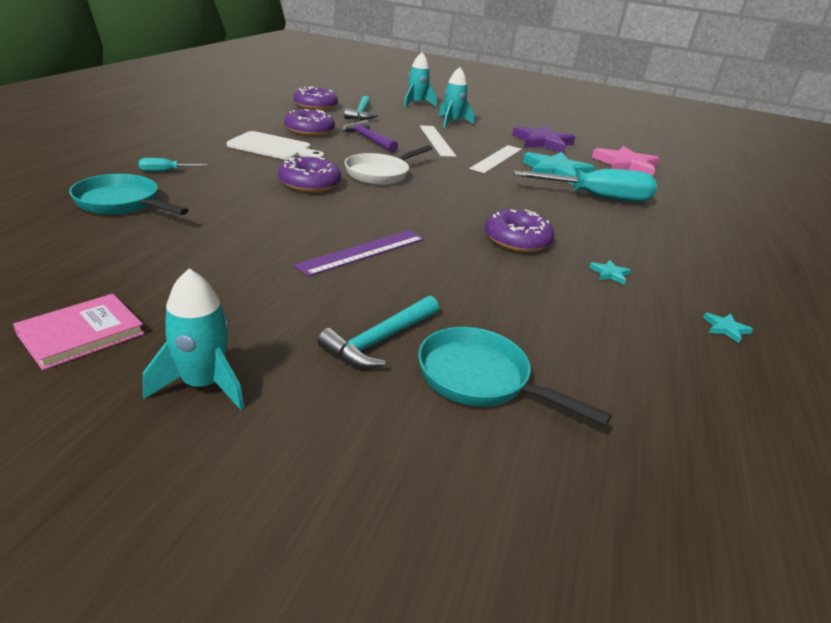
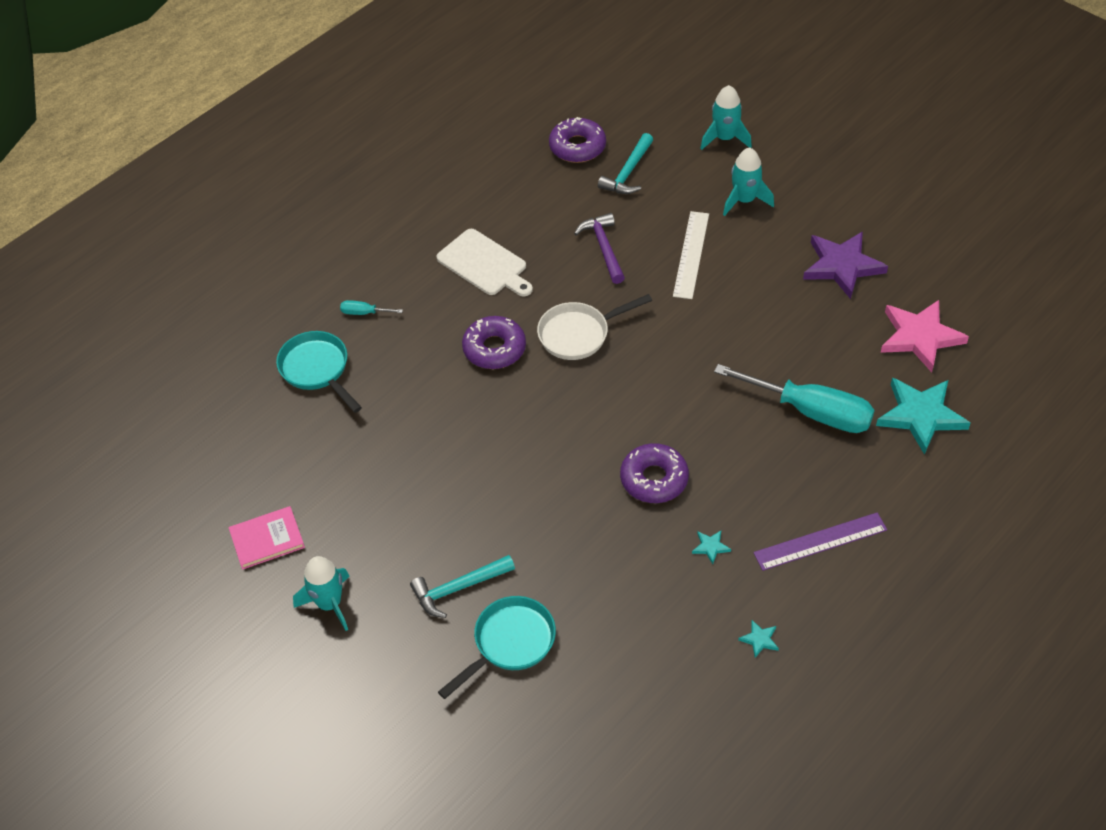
camera: 30 degrees right, 20 degrees up
purple donut [284,109,335,136] -> none
purple ruler [294,230,424,277] -> purple ruler moved to [753,512,887,571]
turquoise pan [418,327,612,426] -> turquoise pan turned 75 degrees clockwise [438,596,556,699]
white ruler [469,145,522,173] -> none
turquoise star [523,152,595,185] -> turquoise star moved to [876,378,970,455]

